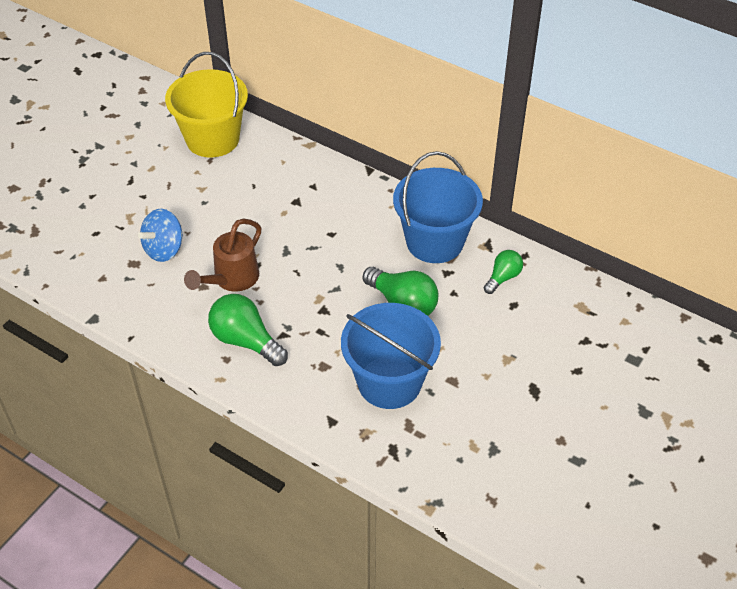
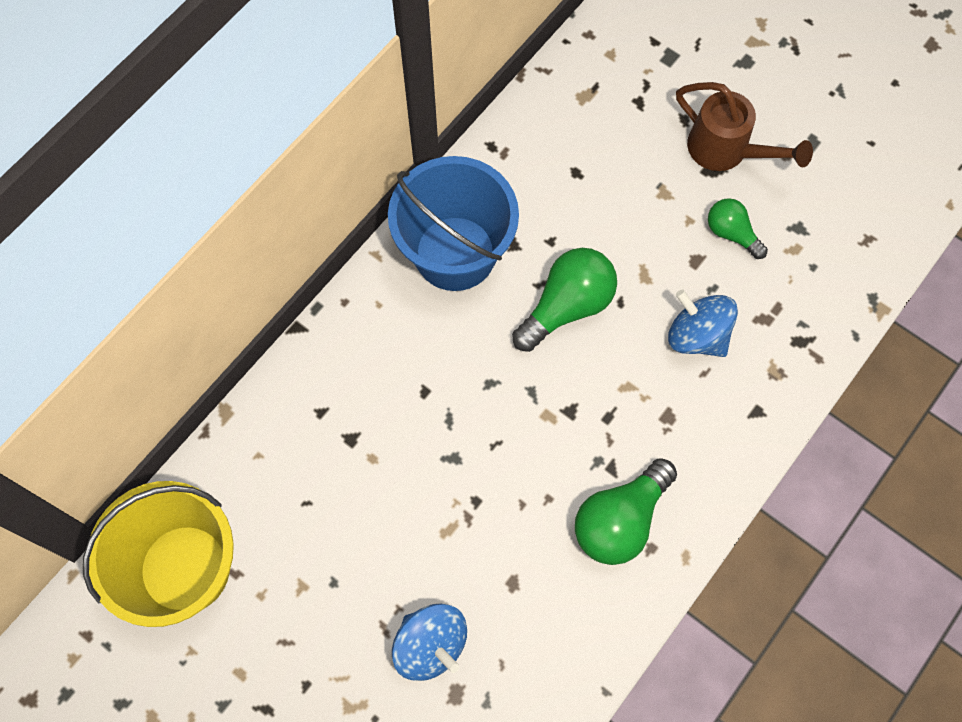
camera: 85 degrees left, 20 degrees up
brown watering can [184,218,261,292] -> brown watering can moved to [676,82,813,171]
blue bucket [341,303,441,409] -> blue spinning top [668,289,738,357]
green light bulb [484,250,523,294] -> green light bulb moved to [708,198,768,259]

